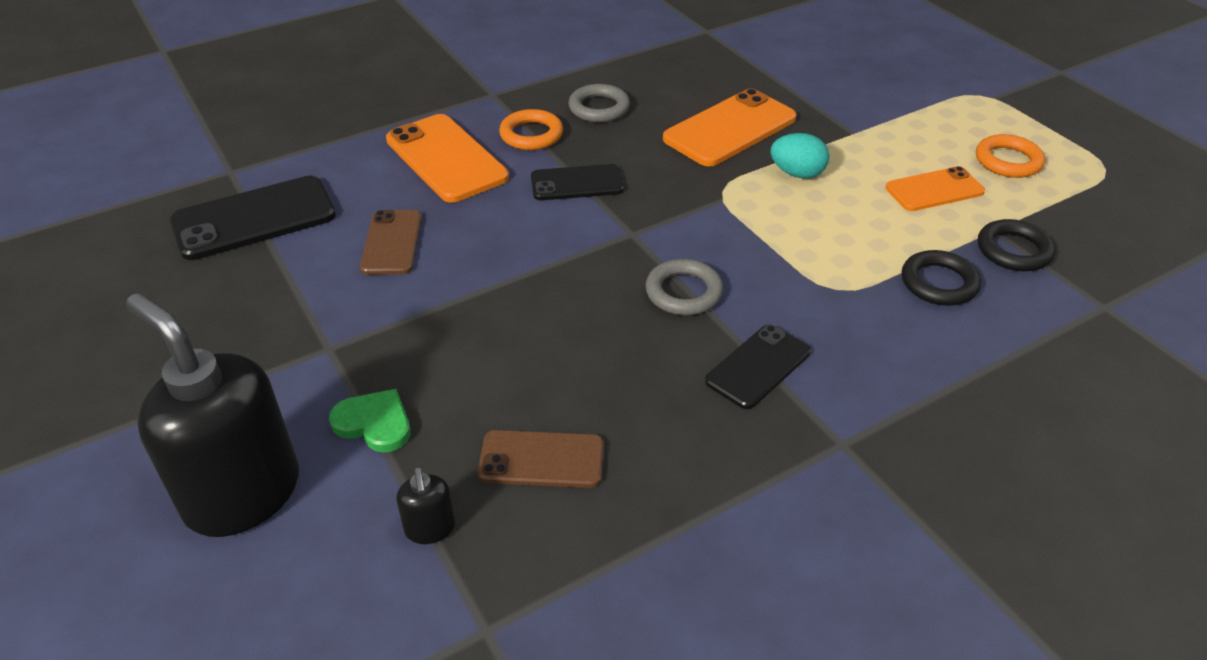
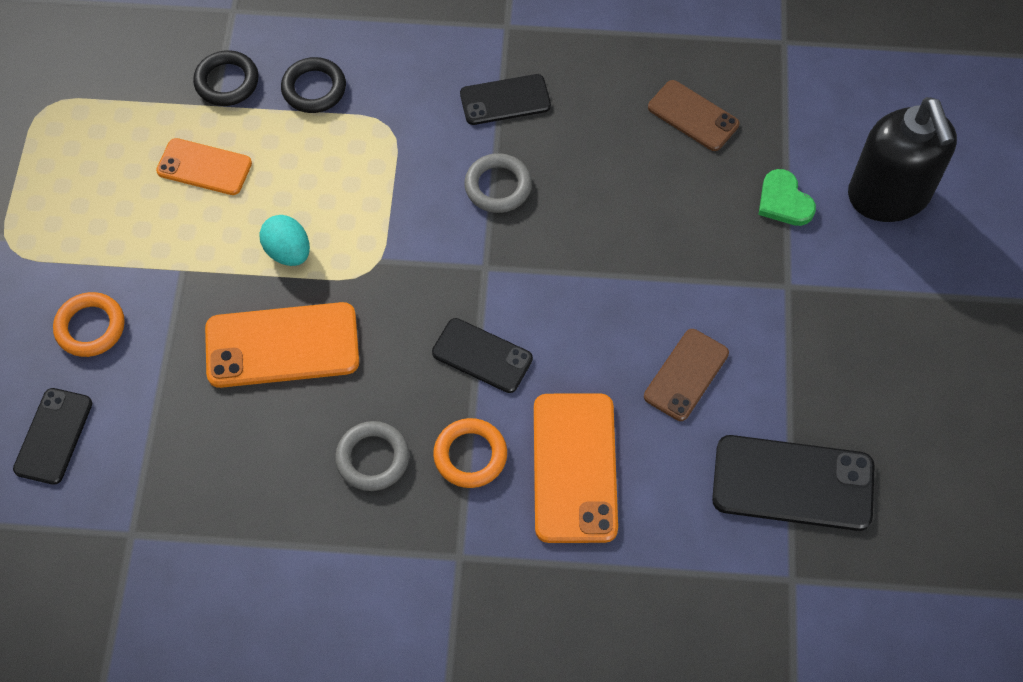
camera: 145 degrees left, 20 degrees up
black soap dispenser [397,467,455,544] -> none
orange ring [976,134,1045,178] -> orange ring moved to [53,292,125,357]
none -> black phone [13,388,92,485]

